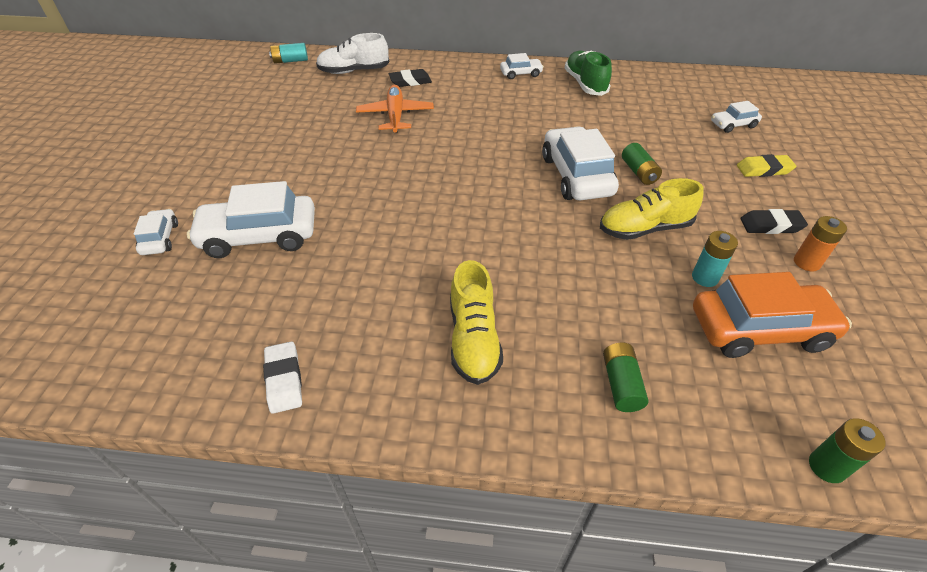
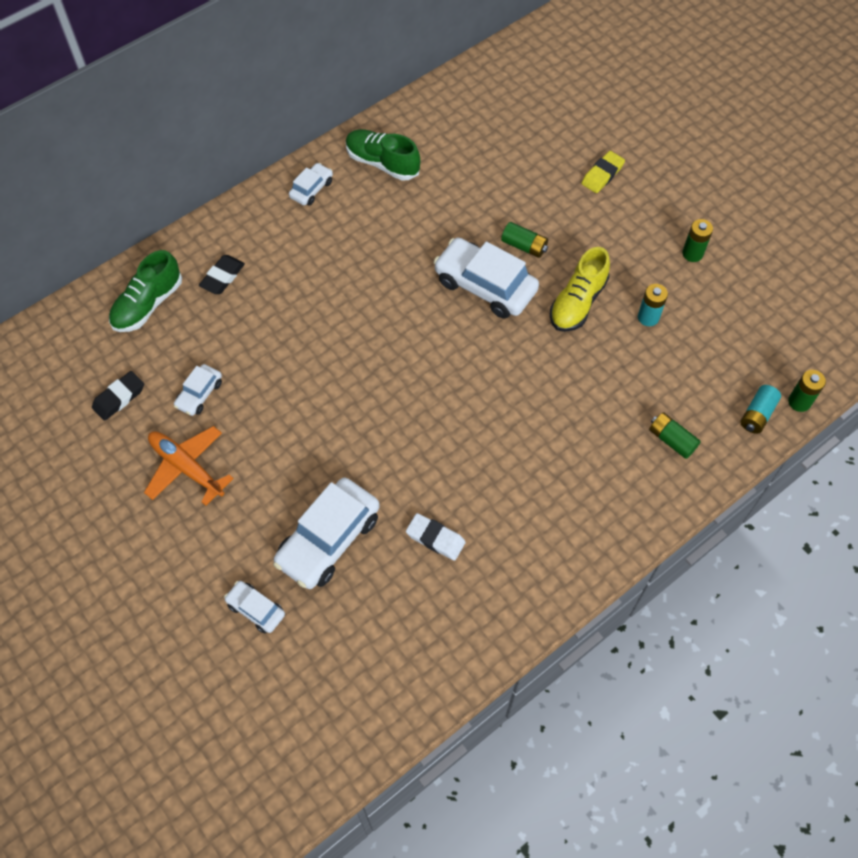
camera: 45 degrees left, 15 degrees up
white eraser [263,341,302,414] -> white eraser moved to [406,513,466,561]
turquoise battery [269,43,308,64] -> turquoise battery moved to [740,385,781,434]
white shoe [316,33,389,74] -> green shoe [109,250,182,332]
orange plane [356,85,434,133] -> orange plane moved to [144,426,234,506]
yellow shoe [450,260,503,385] -> none
orange car [693,272,852,358] -> none
white car [711,101,762,133] -> white car moved to [174,364,222,416]
black eraser [740,209,808,234] -> black eraser moved to [92,371,144,421]
orange battery [794,216,847,271] -> green battery [682,219,713,262]

